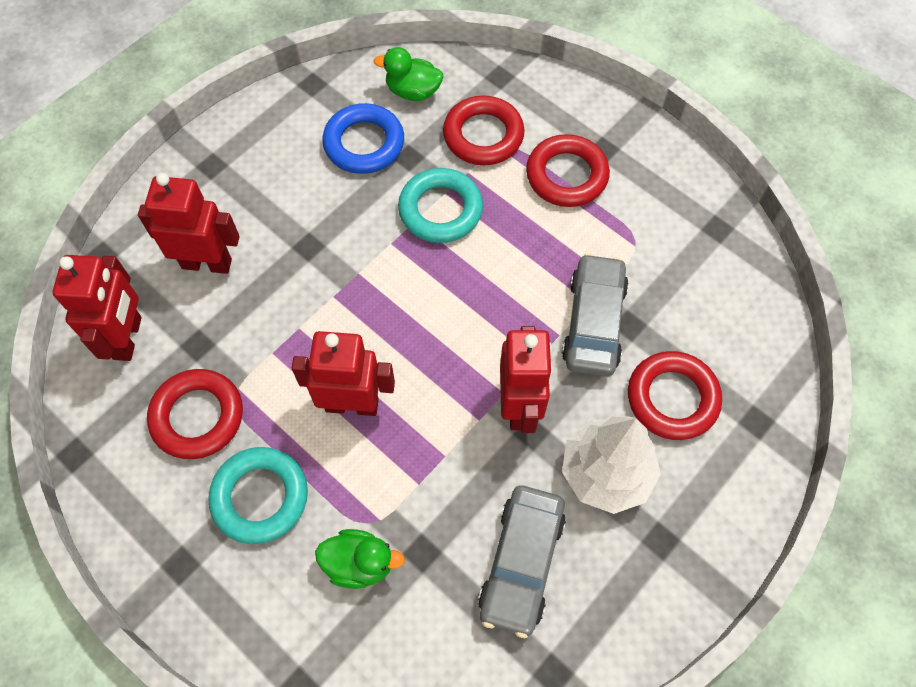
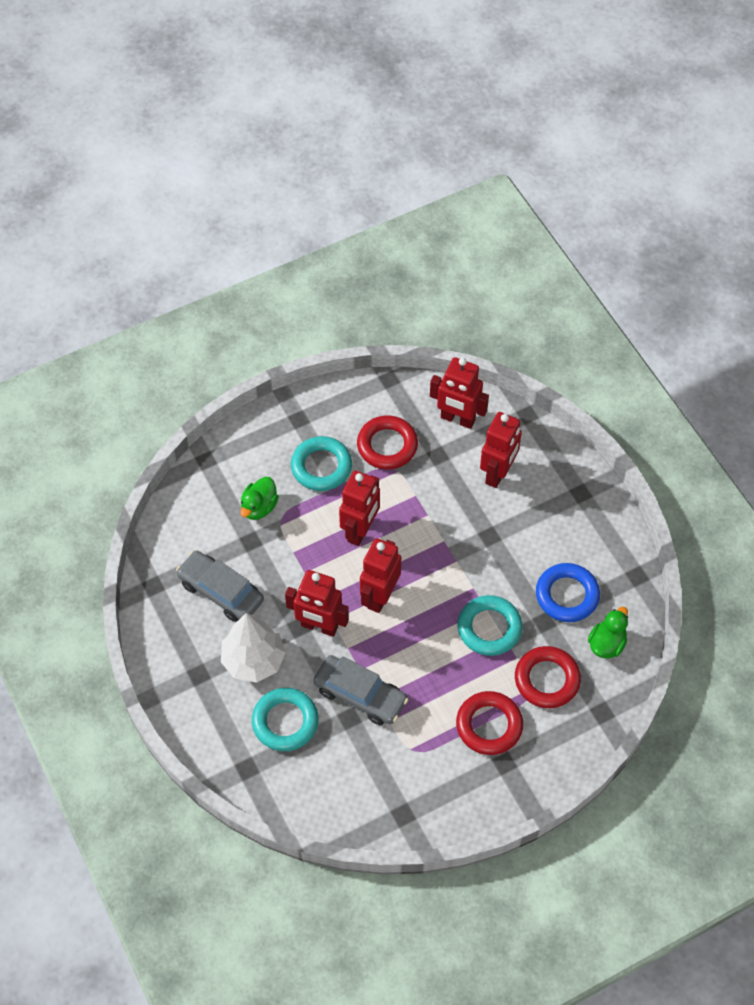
camera: 110 degrees right, 5 degrees down
red ring [628,351,722,440] -> turquoise ring [252,688,319,751]
none -> red robot [360,538,401,613]

